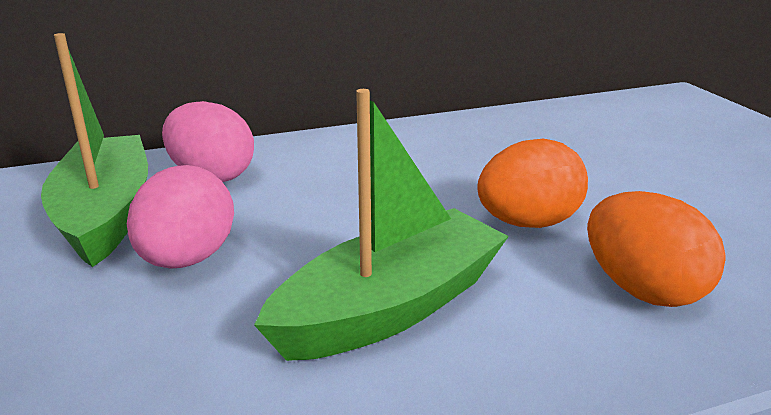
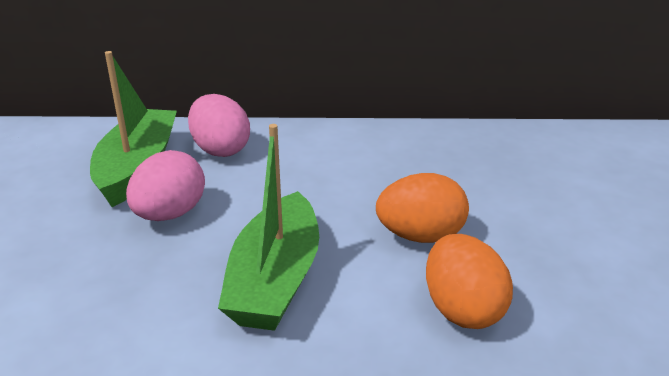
camera: 20 degrees right, 5 degrees up
green boat [254,89,509,361] -> green boat turned 120 degrees clockwise [218,124,319,331]

